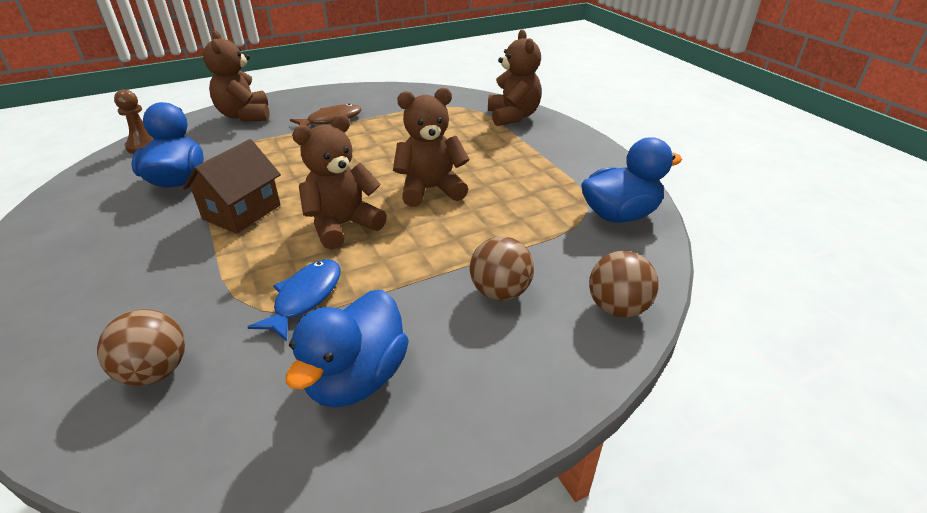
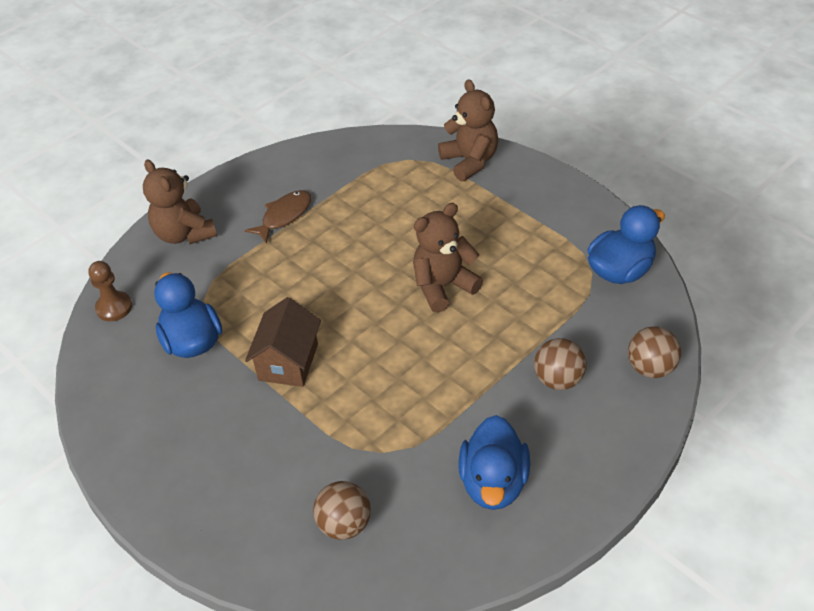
camera: 15 degrees left, 10 degrees up
blue fish [248,259,341,342] -> none
brown teddy bear [292,114,387,250] -> none

